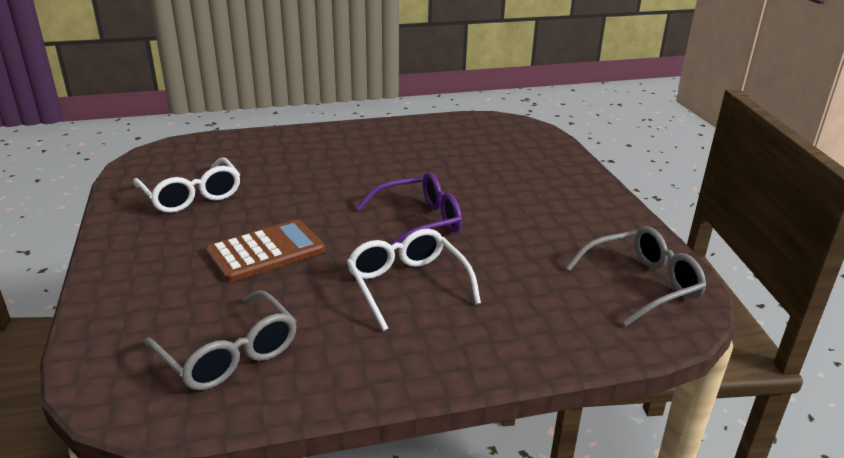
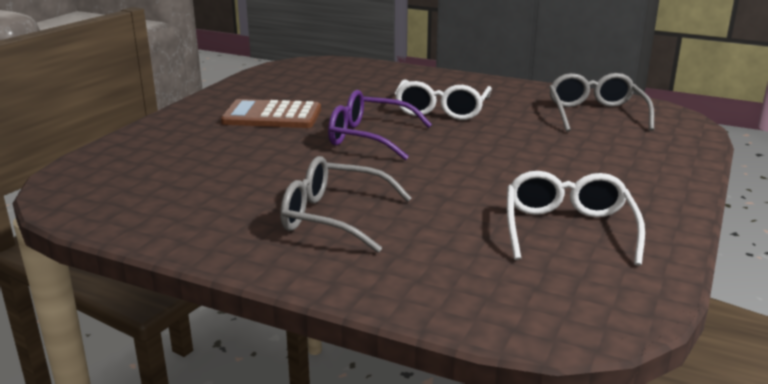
camera: 140 degrees left, 5 degrees down
brown calculator [206,219,325,282] -> brown calculator moved to [221,99,321,128]
grey glasses [566,226,706,326] -> grey glasses moved to [280,156,411,253]

